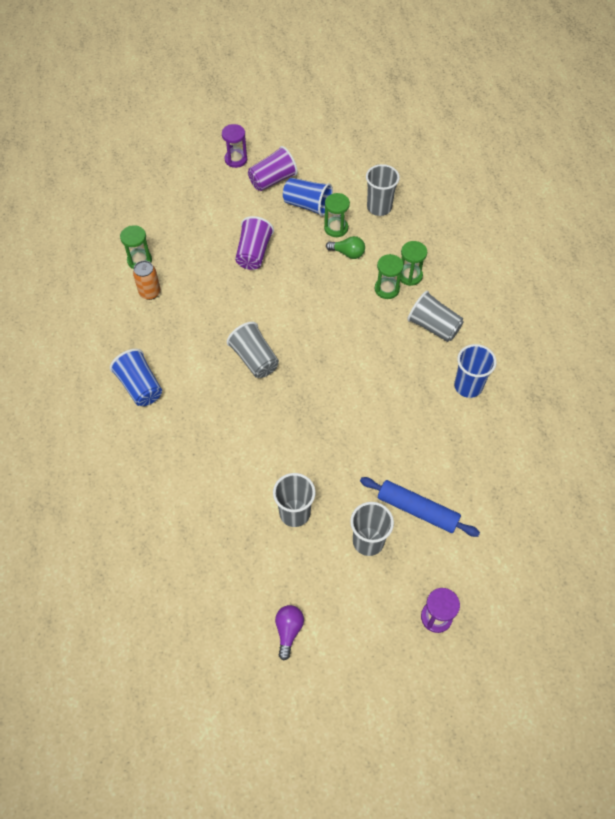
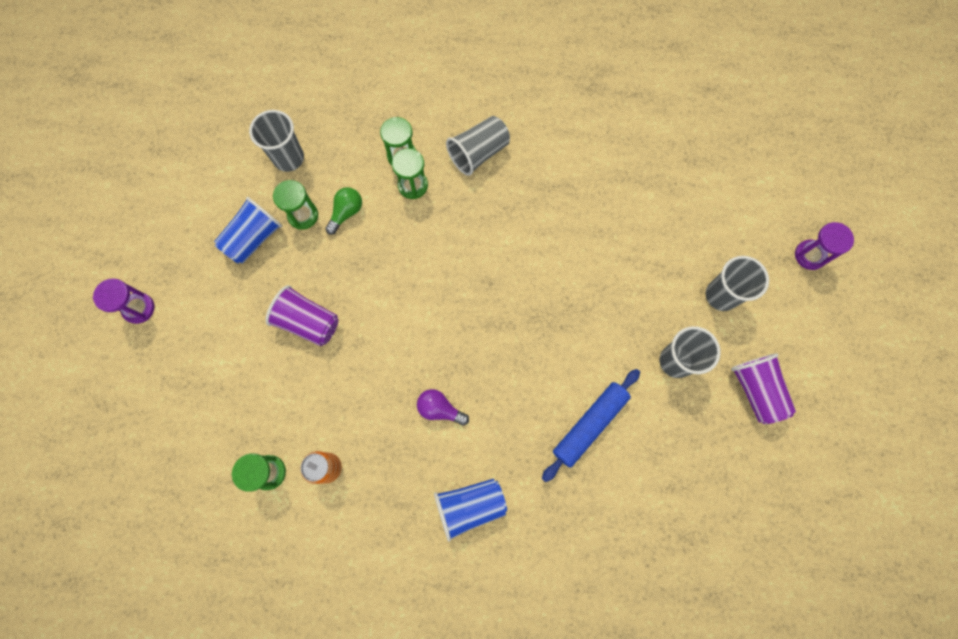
camera: 75 degrees left, 15 degrees up
grey cup [227,322,279,378] -> none
purple cup [248,146,298,191] -> purple cup moved to [731,353,796,424]
purple light bulb [275,605,304,661] -> purple light bulb moved to [417,389,469,426]
blue rolling pin [360,477,480,537] -> blue rolling pin moved to [542,369,640,482]
blue cup [454,344,497,398] -> none

